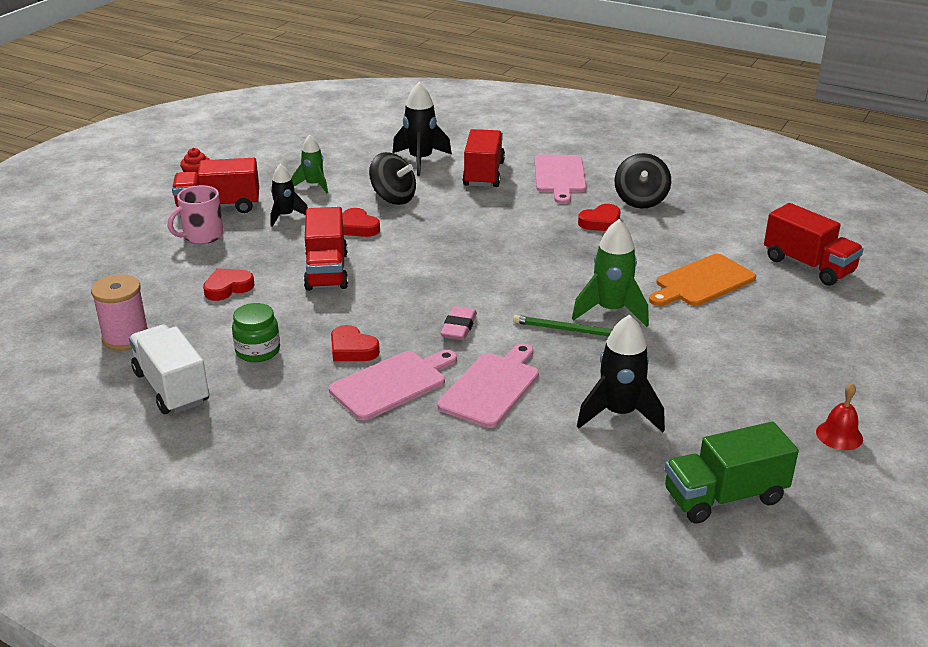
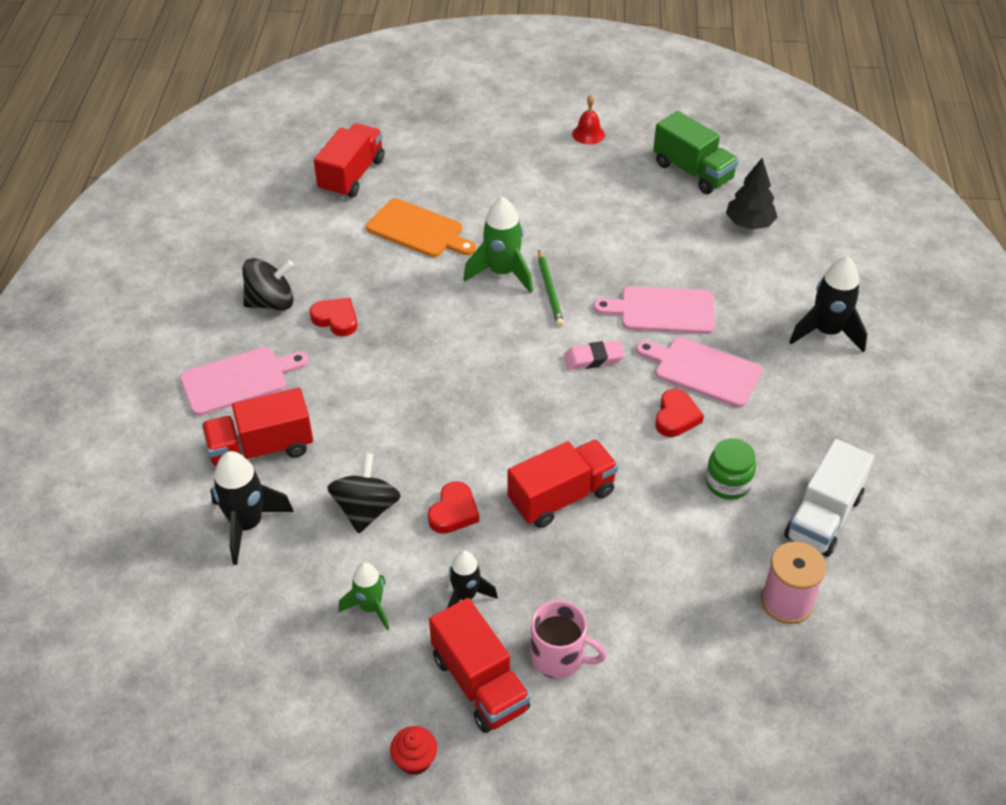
camera: 115 degrees left, 15 degrees up
red heart [203,268,255,301] -> none
black rocket [577,315,665,432] -> black rocket moved to [789,256,867,353]
none -> black tree [726,158,778,230]

